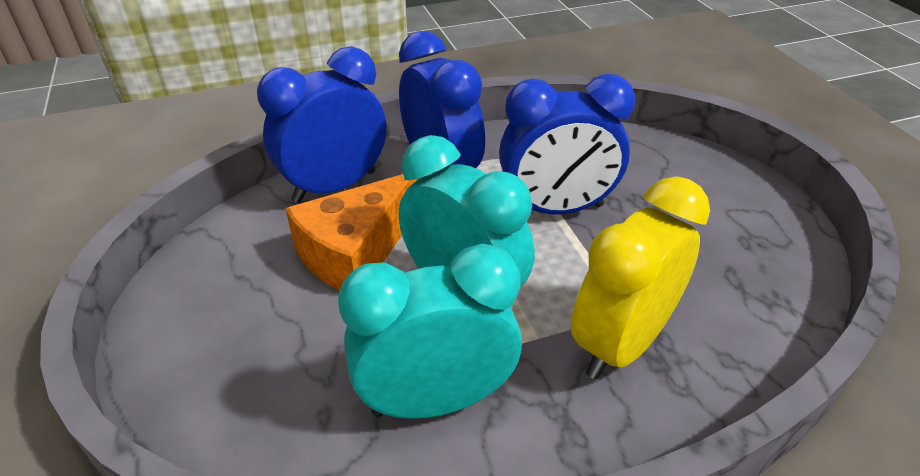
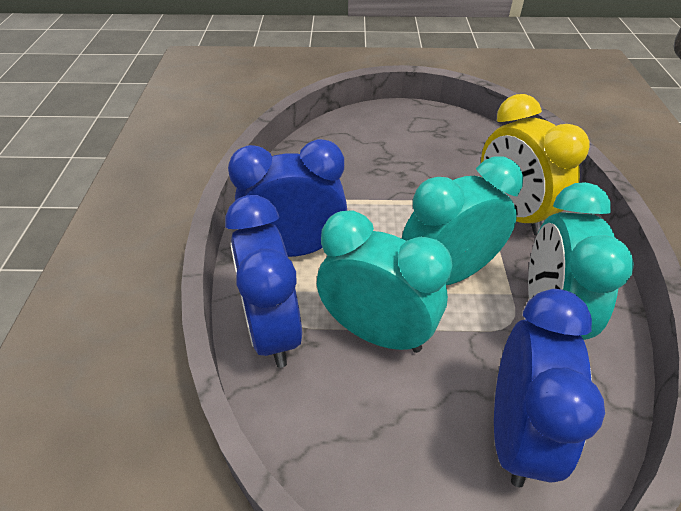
camera: 70 degrees left, 5 degrees up
orange cheese [285,174,417,291] -> turquoise clock [317,211,452,353]
blue clock [499,74,636,214] -> blue clock moved to [494,289,605,487]

